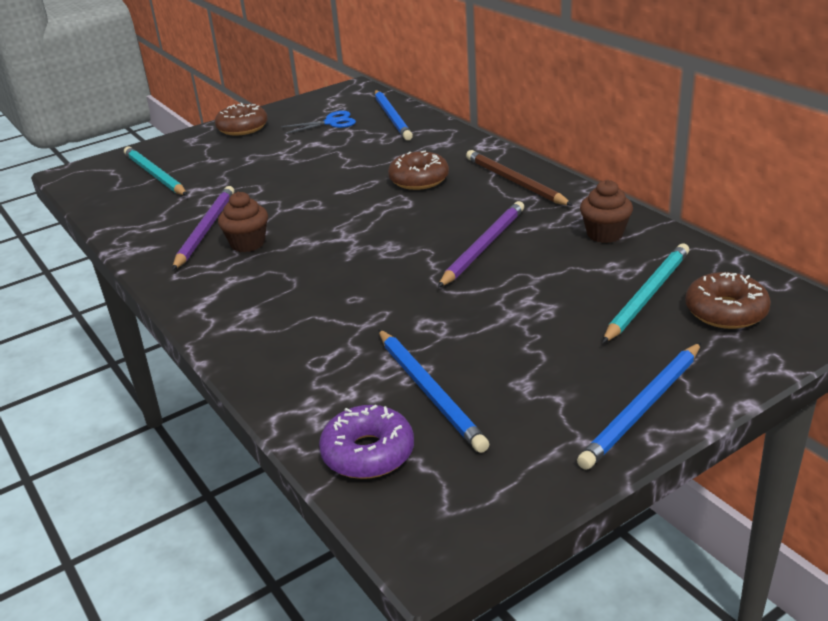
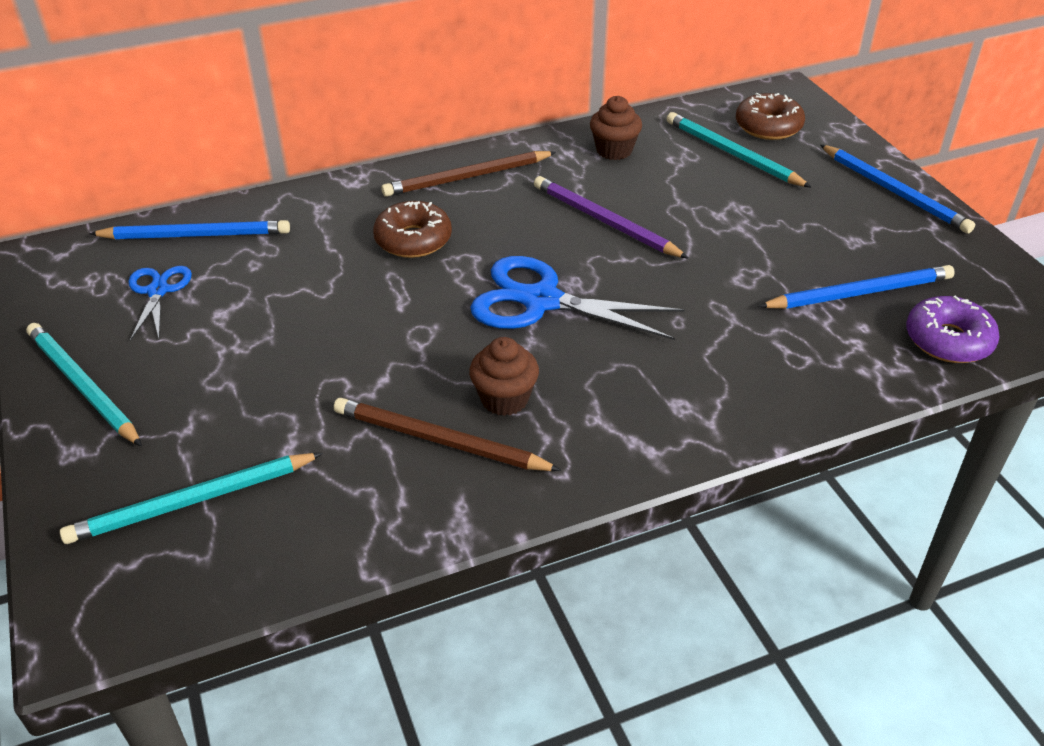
camera: 80 degrees left, 10 degrees up
purple pencil [172,186,234,271] -> brown pencil [334,398,561,471]
brown donut [215,103,268,136] -> turquoise pencil [26,323,142,447]
none -> blue scissors [470,256,685,340]

